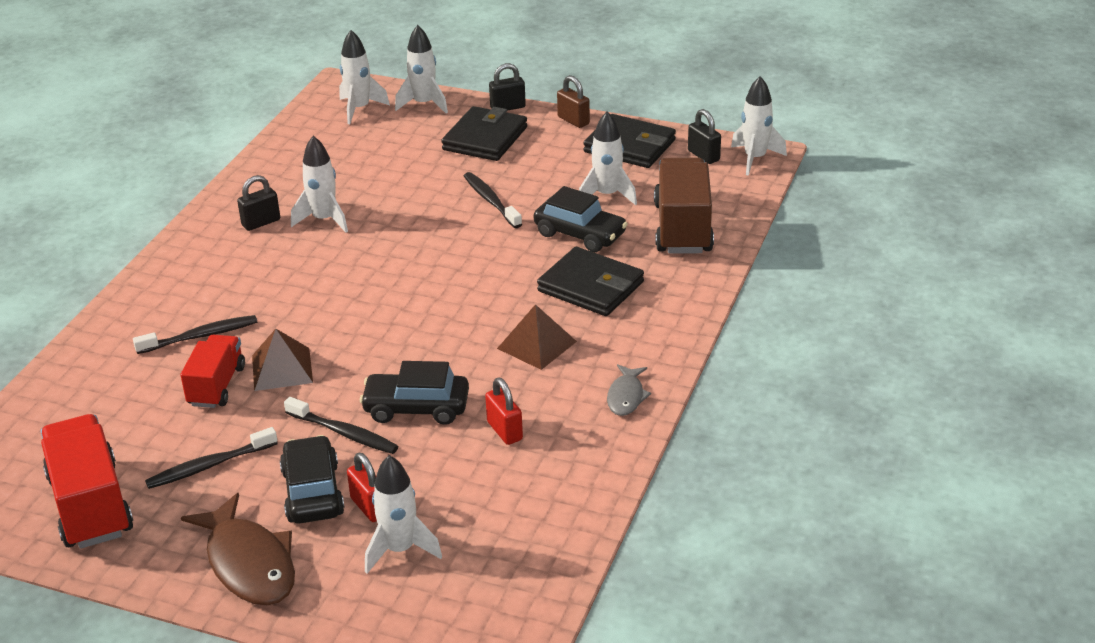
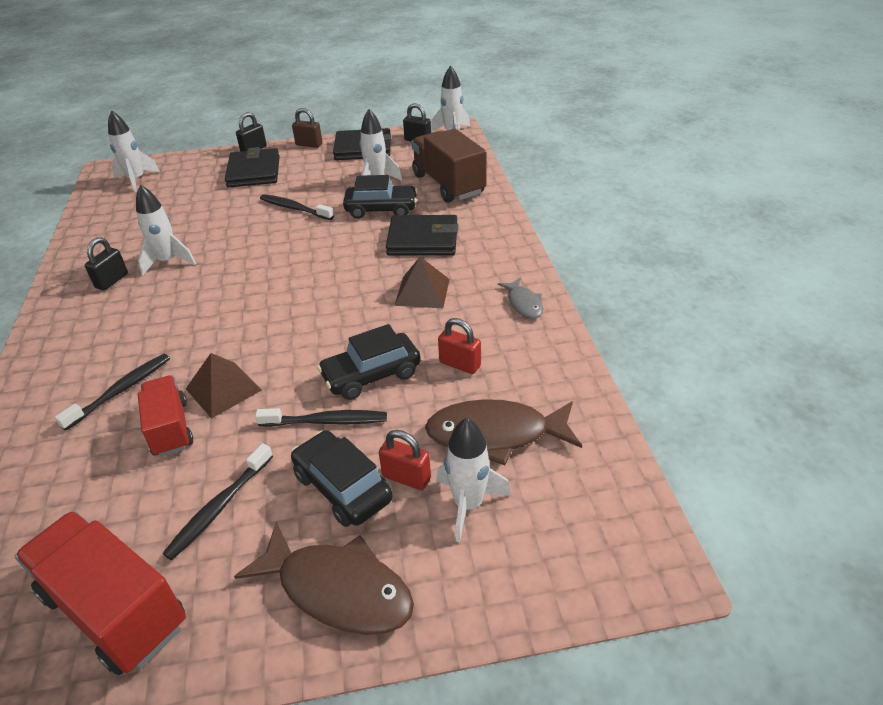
camera: 30 degrees left, 5 degrees up
white rocket [395,25,448,114] -> none
none -> brown fish [425,399,582,465]

